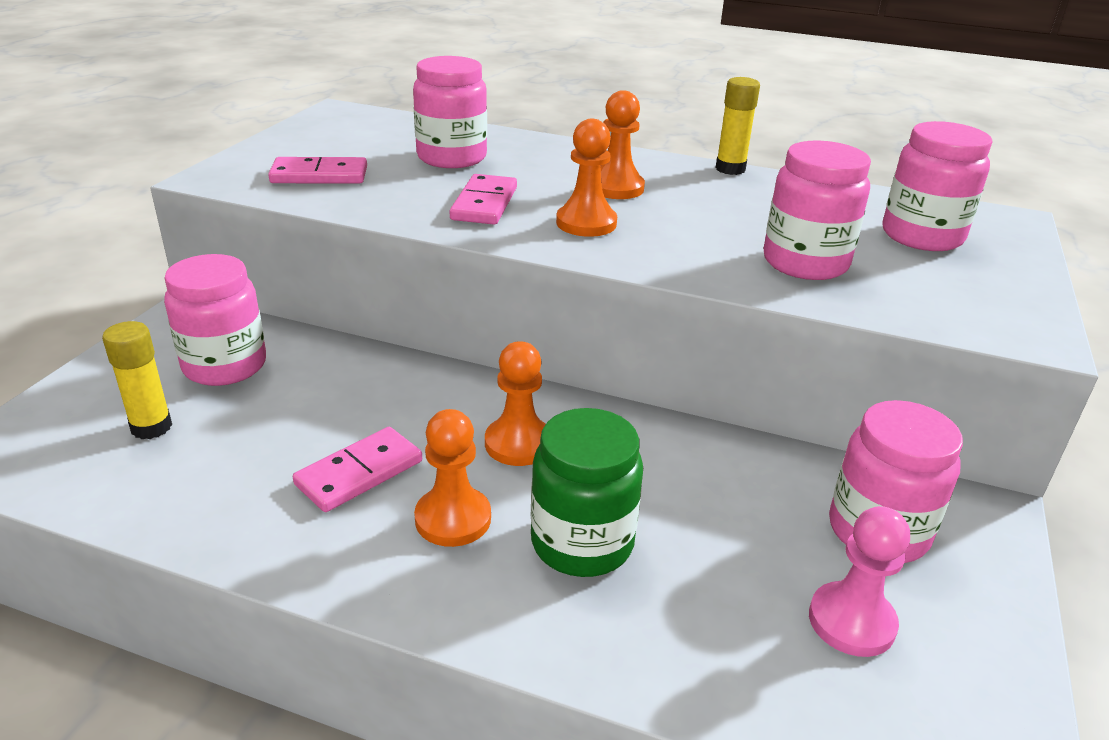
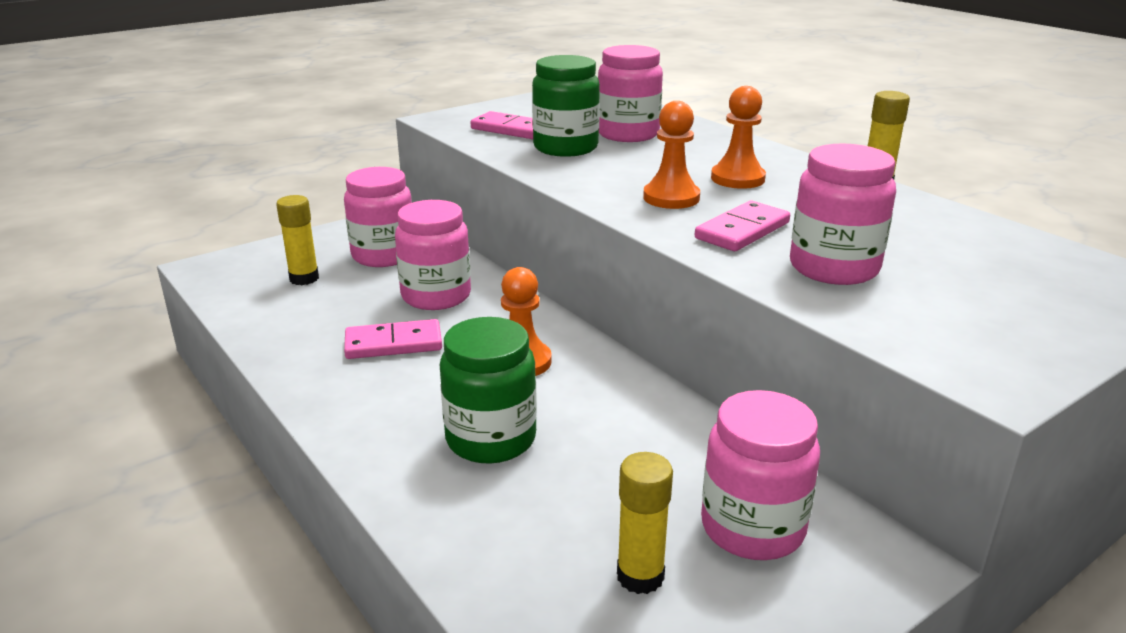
camera: 35 degrees right, 5 degrees down
orange pawn [414,409,491,547] -> none
pink domino [450,174,517,225] -> pink domino moved to [695,201,790,251]
pink pawn [809,506,910,657] -> yellow glue stick [617,452,673,594]
pink jar [883,121,992,251] -> pink jar moved to [395,200,471,310]
none -> green jar [532,55,600,157]

